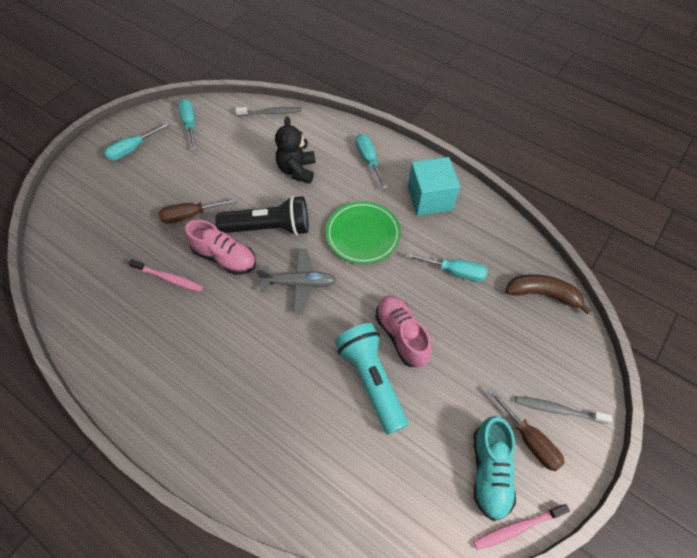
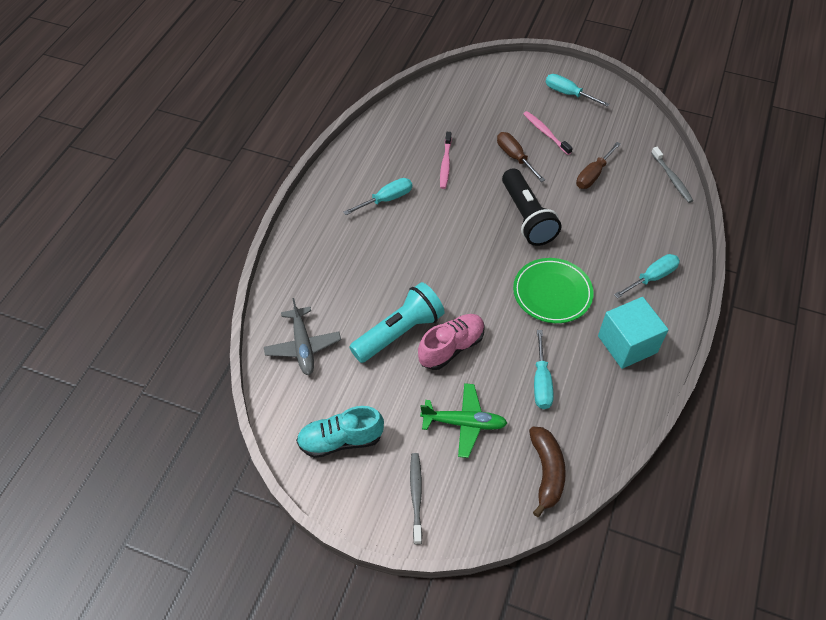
camera: 75 degrees right, 5 degrees down
turquoise screwdriver [178,99,197,150] -> turquoise screwdriver moved to [343,178,412,215]
pink shoe [185,220,256,275] -> none
grey plane [256,249,337,313] -> grey plane moved to [264,298,341,375]
black teddy bear [275,117,316,183] -> none
pink toothbrush [473,504,570,550] -> pink toothbrush moved to [523,111,573,155]
brown screwdriver [487,387,564,471] -> brown screwdriver moved to [576,142,621,189]
none -> green plane [420,383,507,458]

